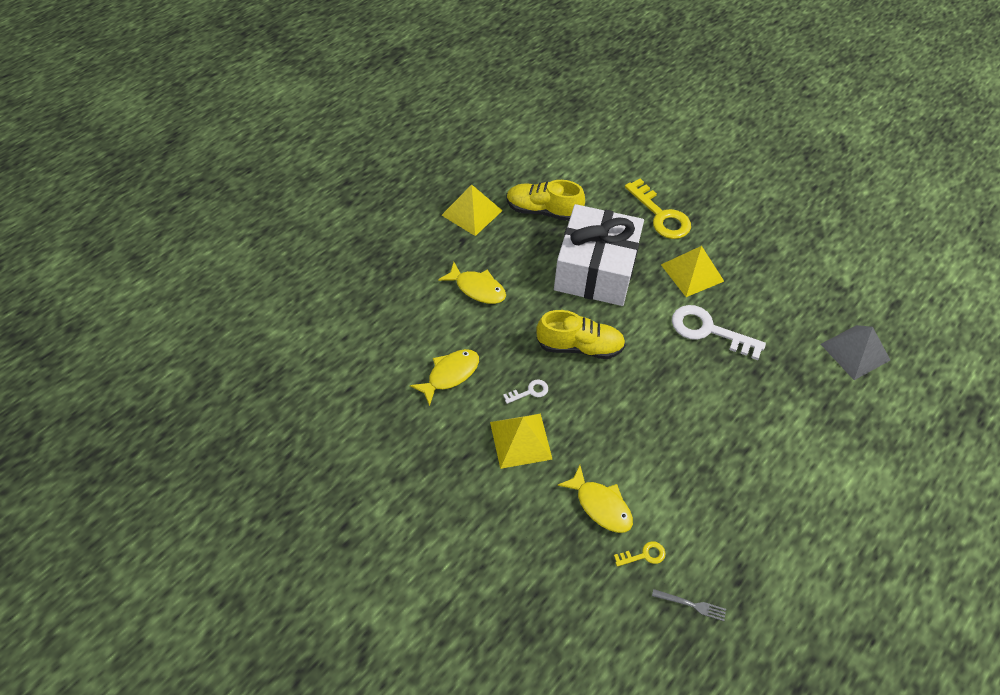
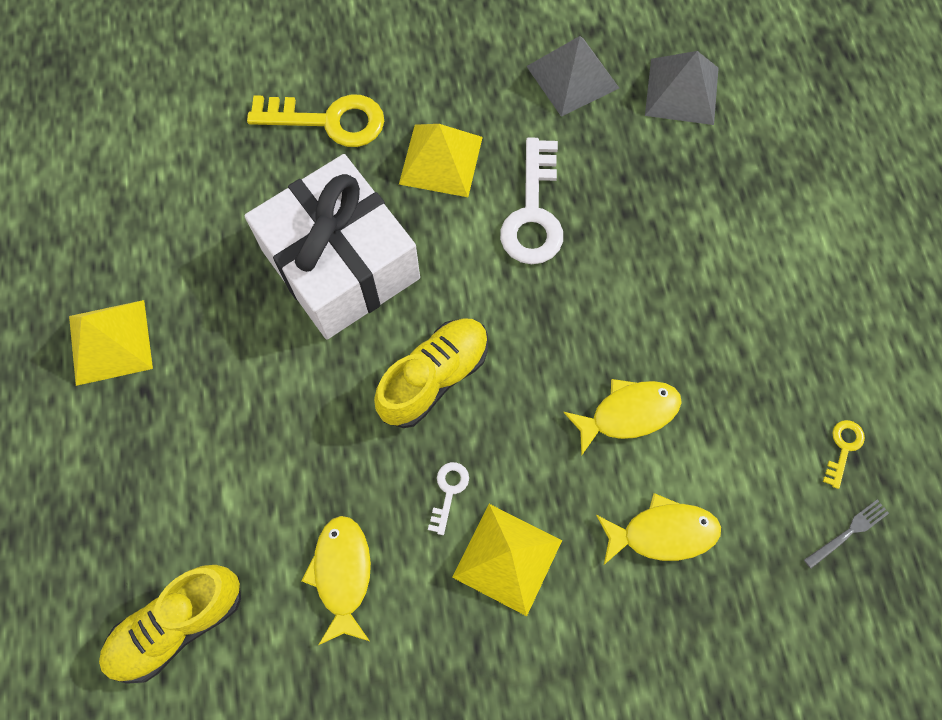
camera: 50 degrees left, 15 degrees up
yellow fish [438,262,506,304] -> yellow fish moved to [563,379,682,456]
yellow shoe [506,180,585,221] -> yellow shoe moved to [99,565,241,684]
yellow key [614,541,666,567] -> yellow key moved to [823,420,865,489]
white key [672,305,766,360] -> white key turned 60 degrees counterclockwise [500,137,563,264]
none -> grey pyramid [526,36,619,117]

